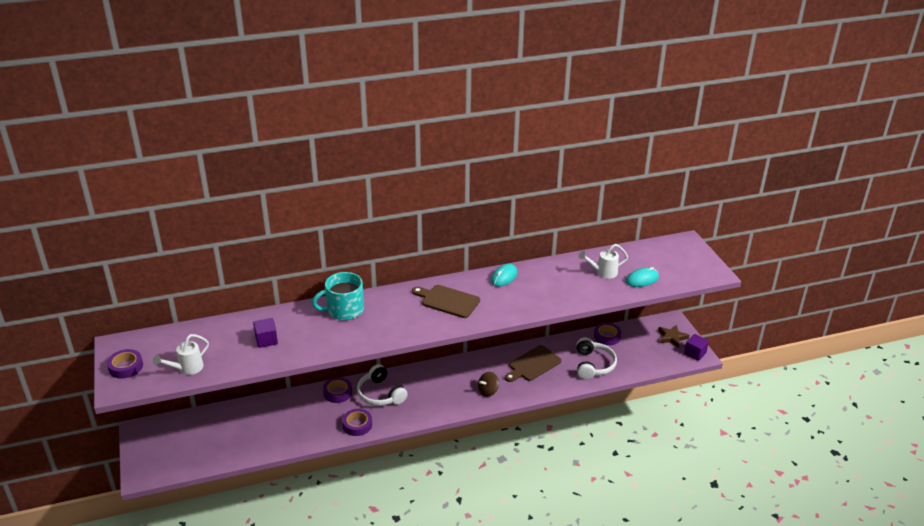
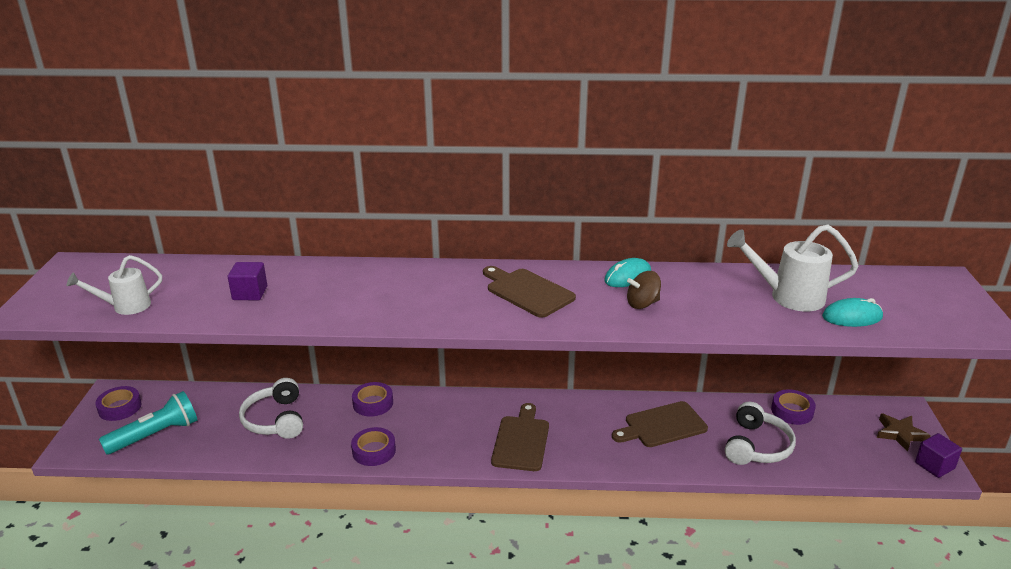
camera: 20 degrees right, 5 degrees down
purple tape [107,349,143,379] -> purple tape moved to [95,386,142,421]
turquoise mug [312,272,364,320] -> none
white headphones [357,364,408,406] -> white headphones moved to [239,378,303,439]
brown spinning top [478,372,499,397] -> brown spinning top moved to [627,271,661,309]
white watering can [579,244,628,279] -> white watering can [727,225,858,311], size x1.51
none -> turquoise flashlight [99,391,197,455]
none -> brown cutting board [491,403,549,471]

